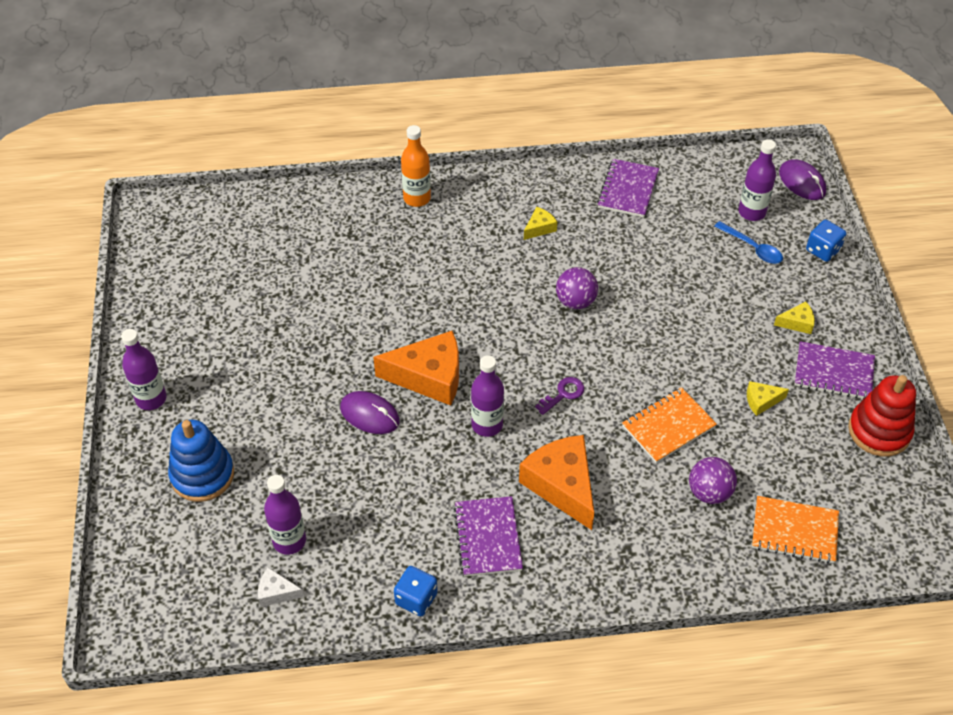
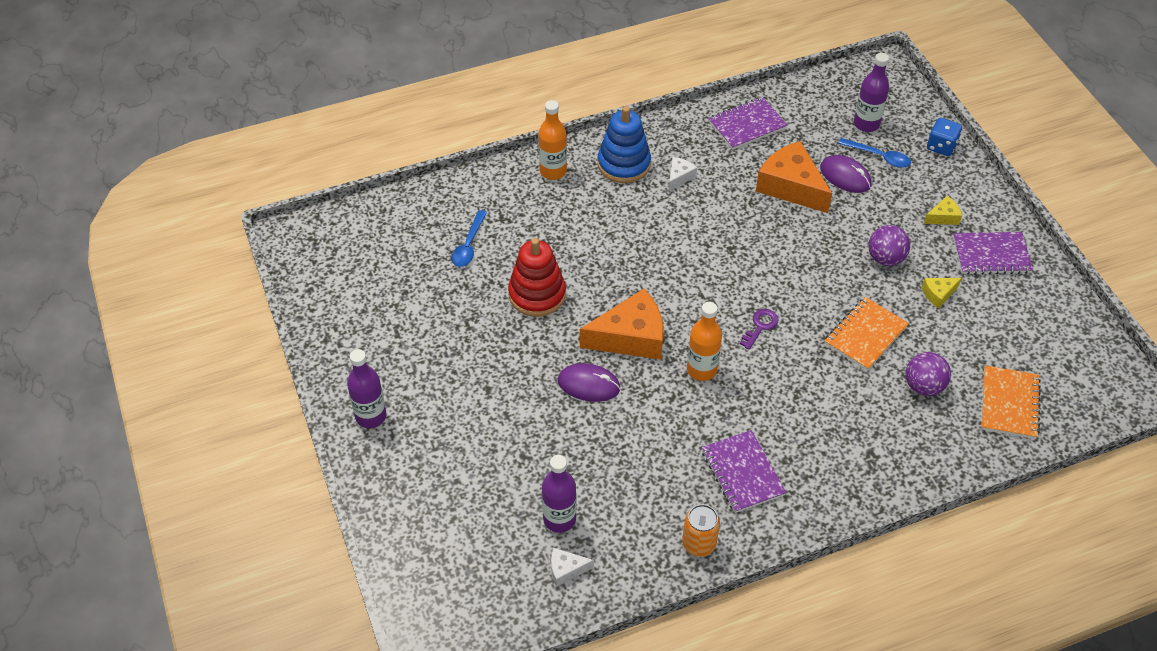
camera: 15 degrees left, 0 degrees up
blue stacking toy [168,420,234,502] -> blue stacking toy moved to [598,106,651,183]
blue dice [394,566,438,616] -> orange can [682,504,720,557]
purple bottle [471,355,504,437] -> orange bottle [687,302,722,381]
orange cheese [519,435,594,530] -> orange cheese moved to [756,141,832,213]
yellow cheese [524,207,557,240] -> white cheese [669,157,697,191]
purple ball [556,267,598,309] -> purple ball moved to [868,225,910,266]
purple notebook [597,159,659,217] -> purple notebook turned 60 degrees clockwise [708,97,787,150]
orange notebook [752,496,839,563] -> orange notebook turned 75 degrees counterclockwise [981,365,1041,439]
purple mouse [779,159,826,200] -> purple mouse moved to [820,155,871,193]
red stacking toy [848,375,916,457] -> red stacking toy moved to [508,238,566,317]
none -> blue spoon [452,210,487,267]

